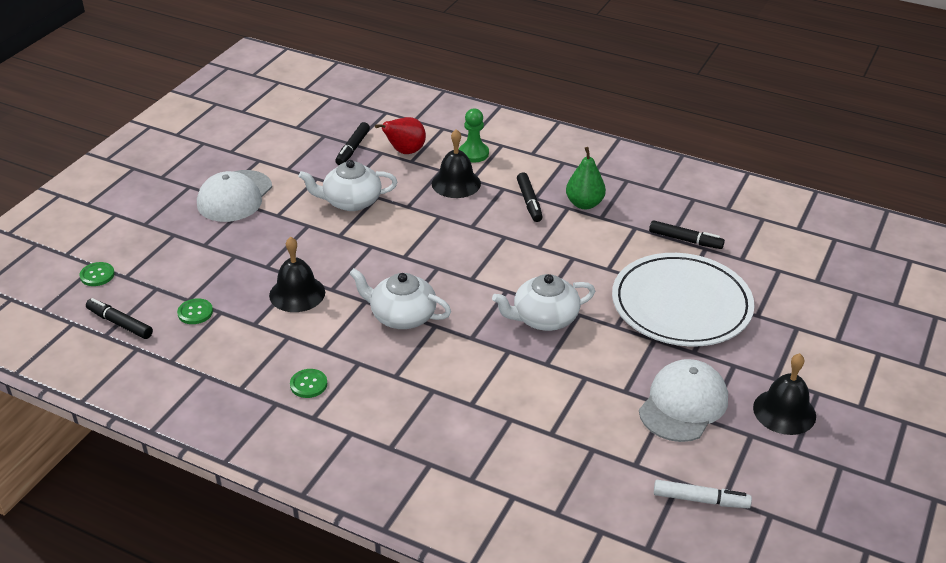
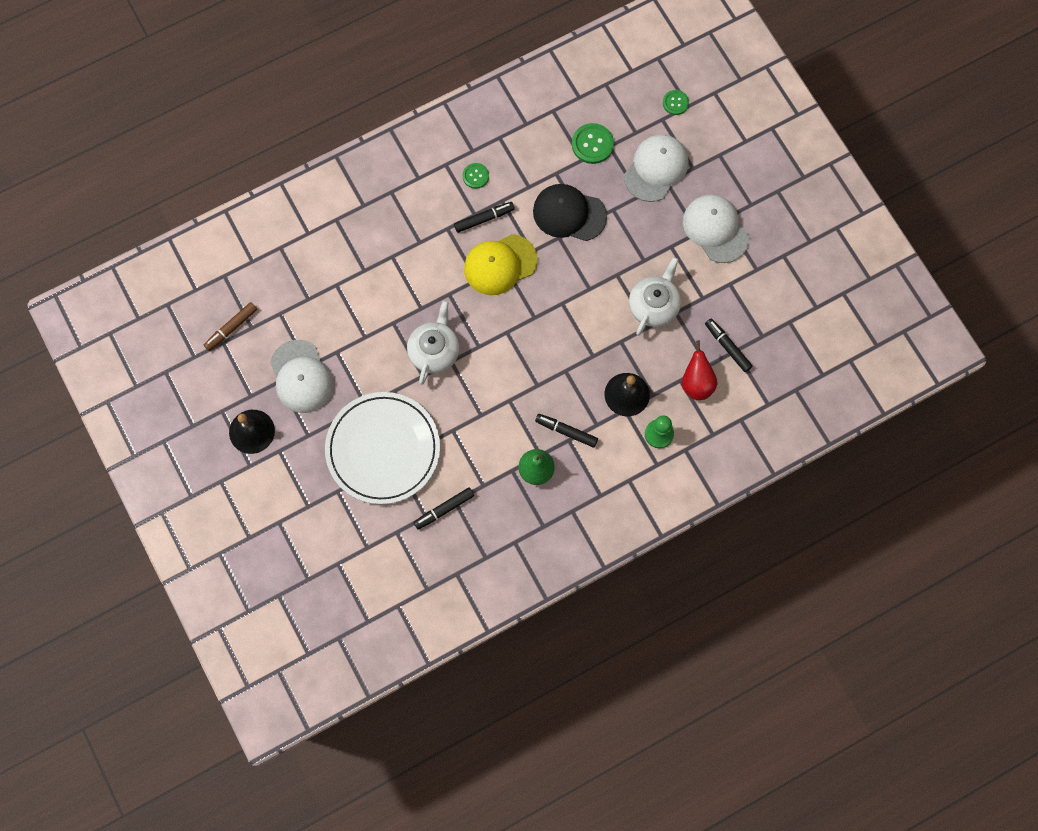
camera: 125 degrees right, 35 degrees up
black marker [86,298,153,339] -> black marker moved to [454,202,515,233]
green button [177,298,213,324] -> green button [572,123,614,164], size x1.59
black bell [269,237,325,312] -> black cap [533,184,607,241]
white teapot [349,268,451,329] -> yellow cap [464,234,538,295]
white marker [654,480,752,508] -> brown marker [204,302,257,351]
none -> white cap [624,134,689,202]

